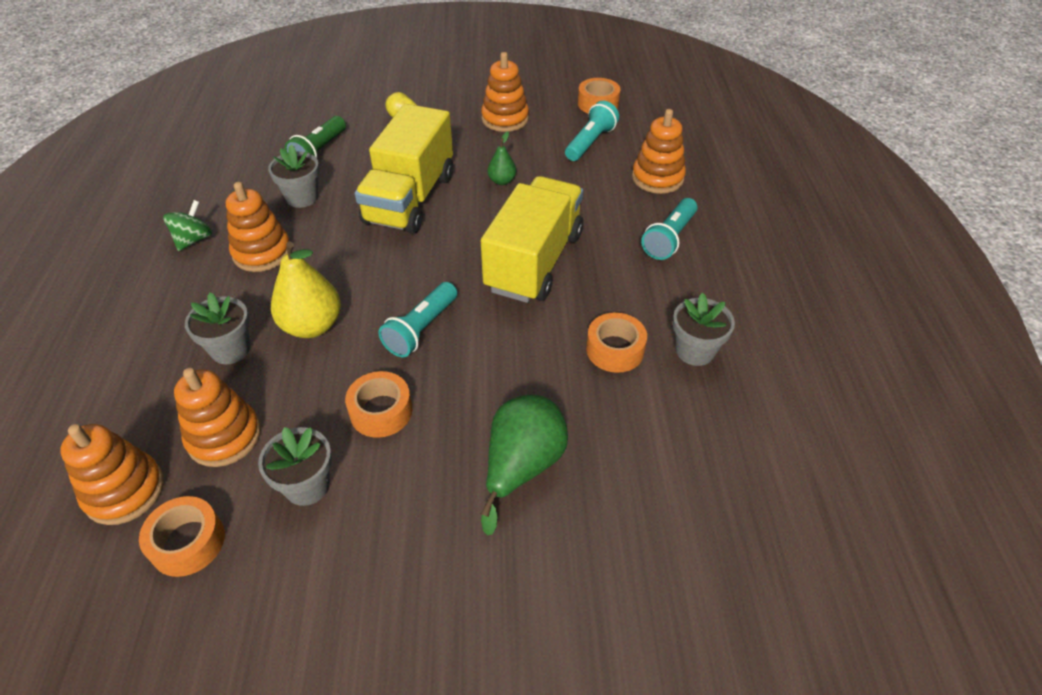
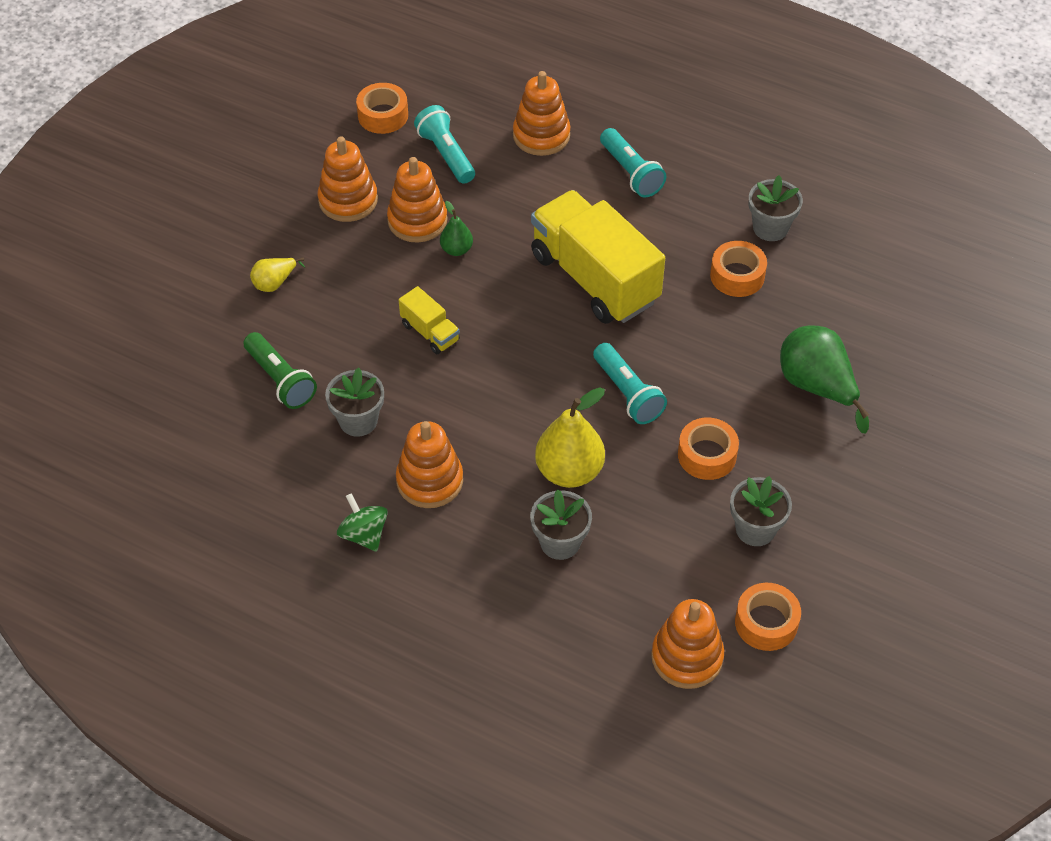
camera: 60 degrees left, 5 degrees up
orange stacking toy [174,368,261,467] -> orange stacking toy moved to [387,157,447,243]
yellow truck [355,104,453,234] -> yellow truck [399,286,460,354], size x0.44

